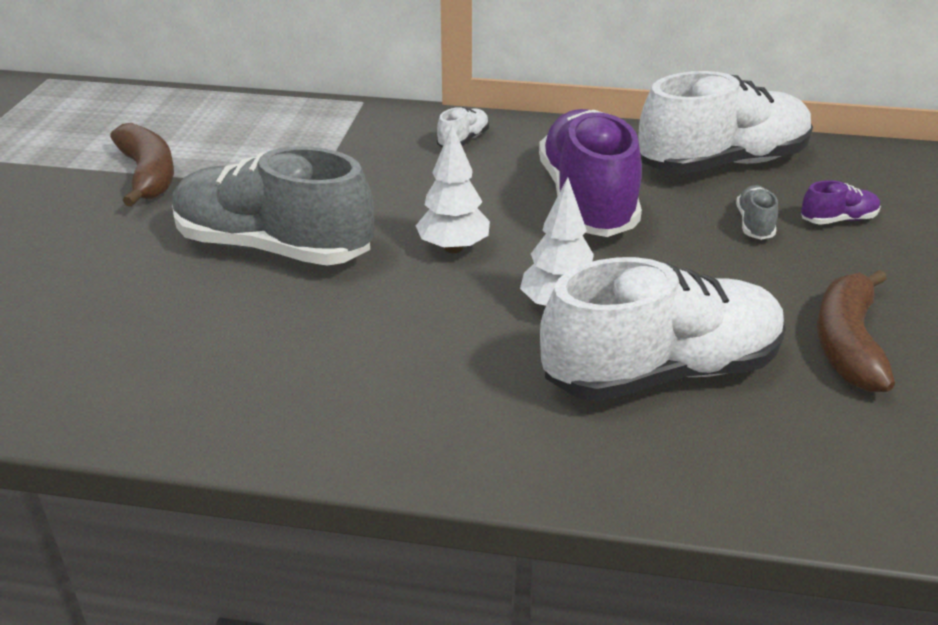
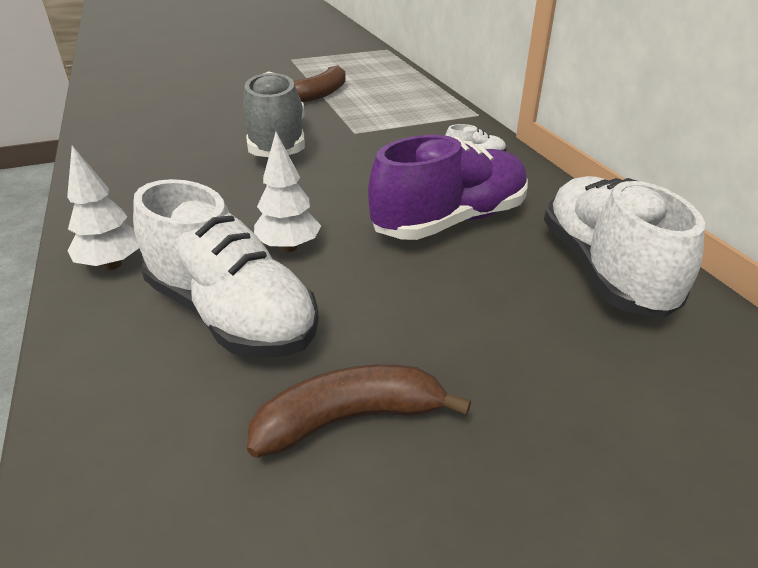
camera: 60 degrees right, 0 degrees up
white tree [416,124,490,253] -> white tree moved to [67,146,139,270]
white shoe [638,71,813,174] -> white shoe turned 135 degrees counterclockwise [544,176,705,318]
grey shoe [736,185,778,240] -> none
purple shoe [801,180,881,225] -> none

